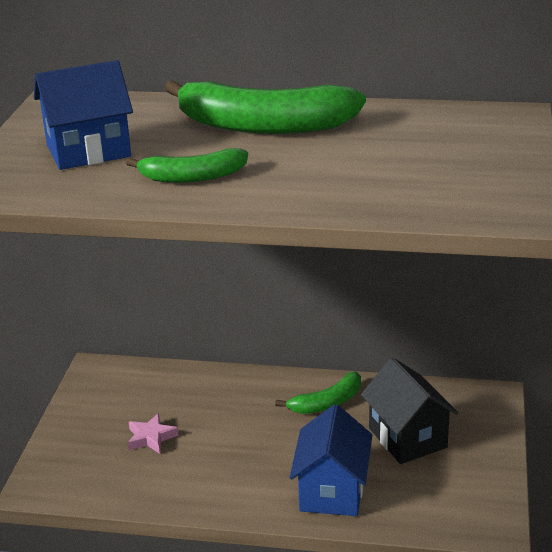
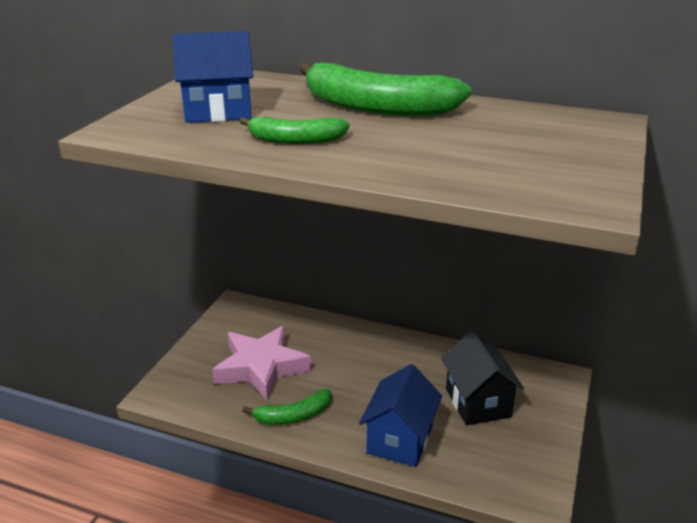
camera: 10 degrees right, 0 degrees up
pink star [128,413,179,454] -> pink star [212,325,311,401], size x2.19
green banana [275,372,361,414] -> green banana moved to [242,389,331,425]

